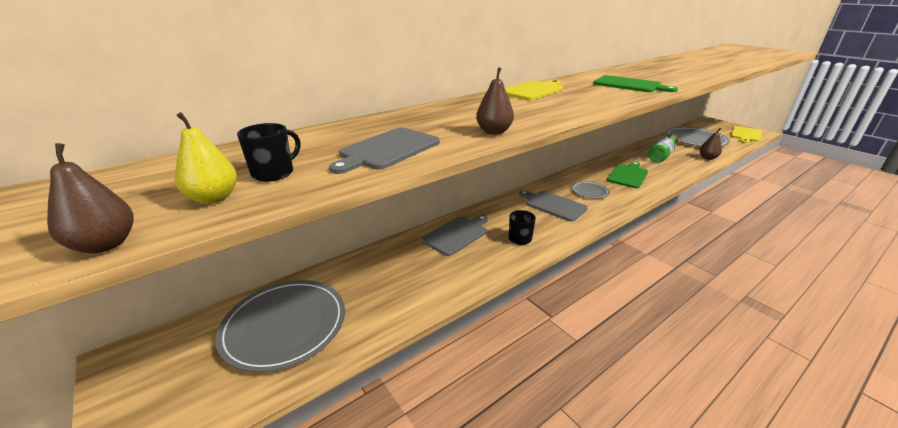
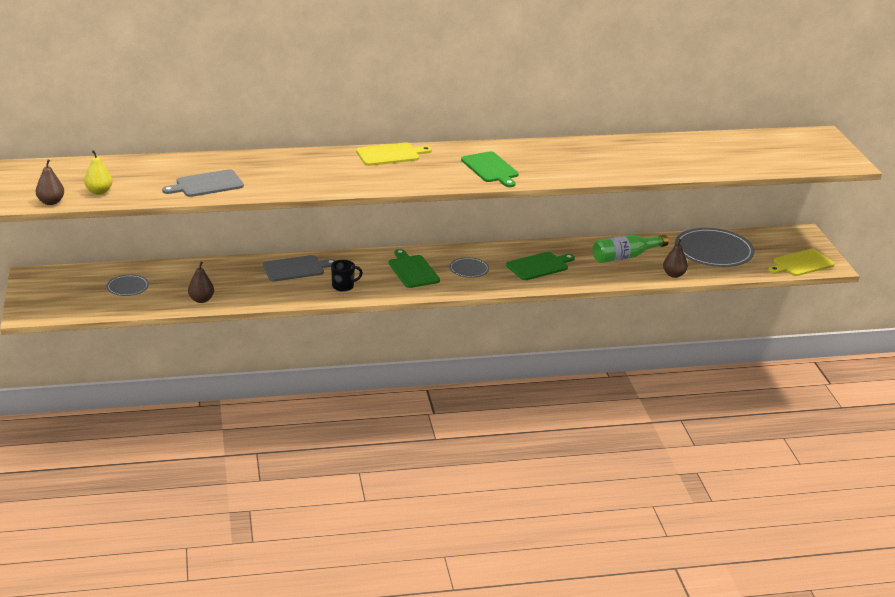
camera: 25 degrees right, 0 degrees up
grey plate [215,280,345,372] -> grey plate [107,275,149,296], size x0.49
black mug [237,123,300,182] -> none
brown pear [476,67,514,135] -> brown pear moved to [188,262,214,303]
grey cutting board [519,190,588,222] -> green cutting board [389,249,440,288]

